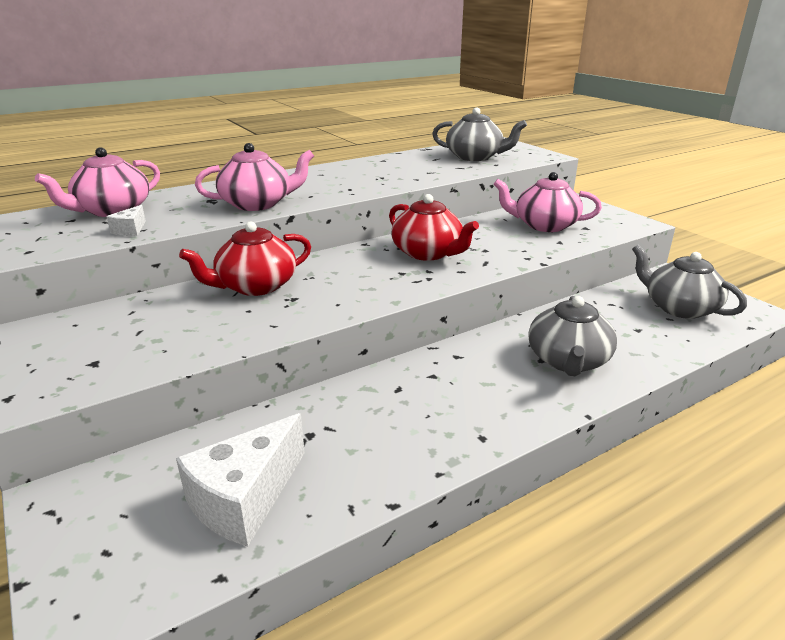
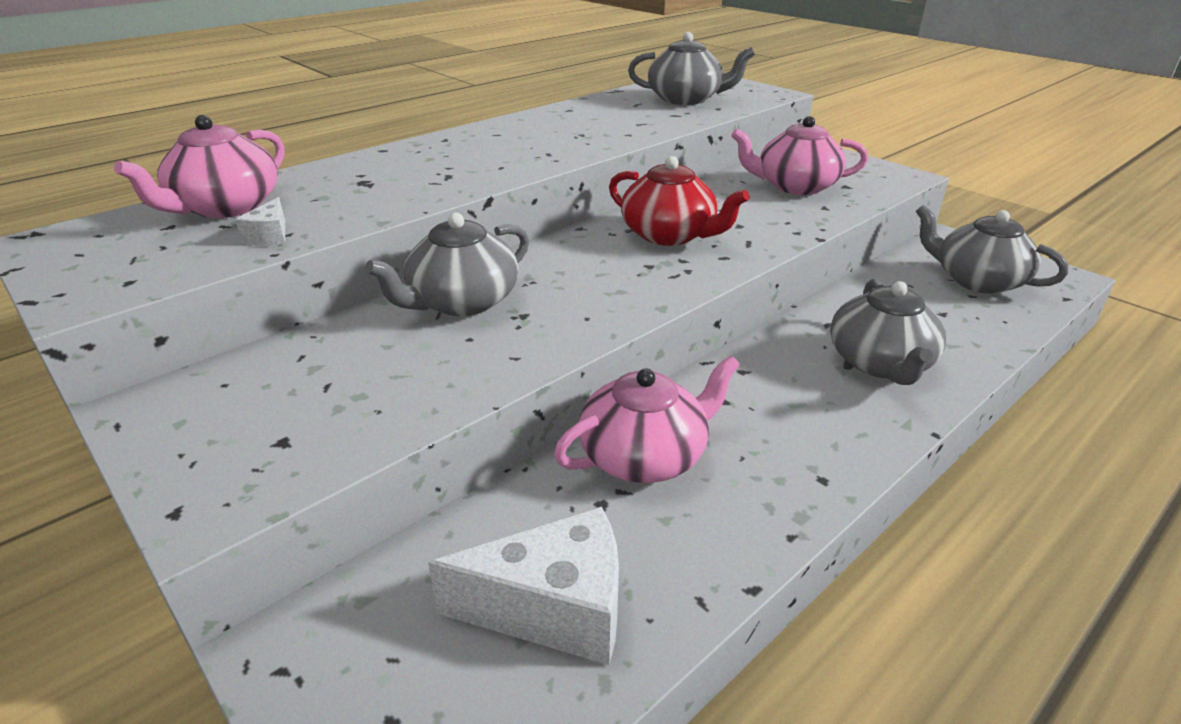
camera: 10 degrees left, 5 degrees up
white cheese [176,413,305,547] -> white cheese turned 120 degrees counterclockwise [428,506,619,665]
red teapot [179,221,311,296] -> grey teapot [365,213,529,316]
pink teapot [195,143,314,211] -> pink teapot moved to [554,355,740,483]

